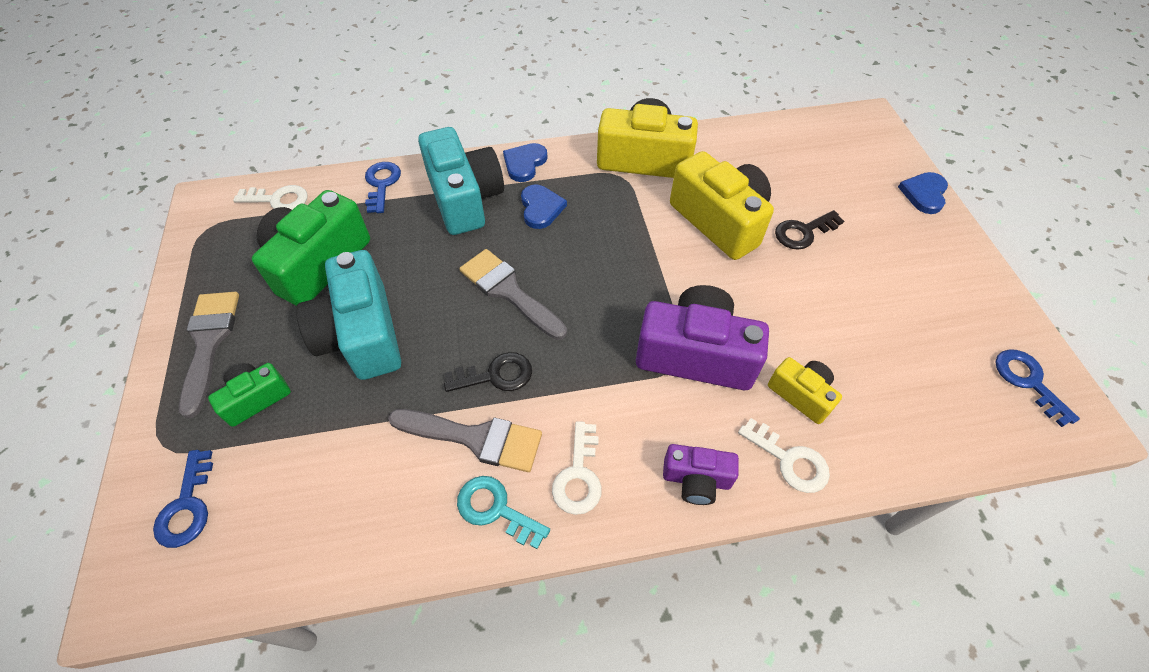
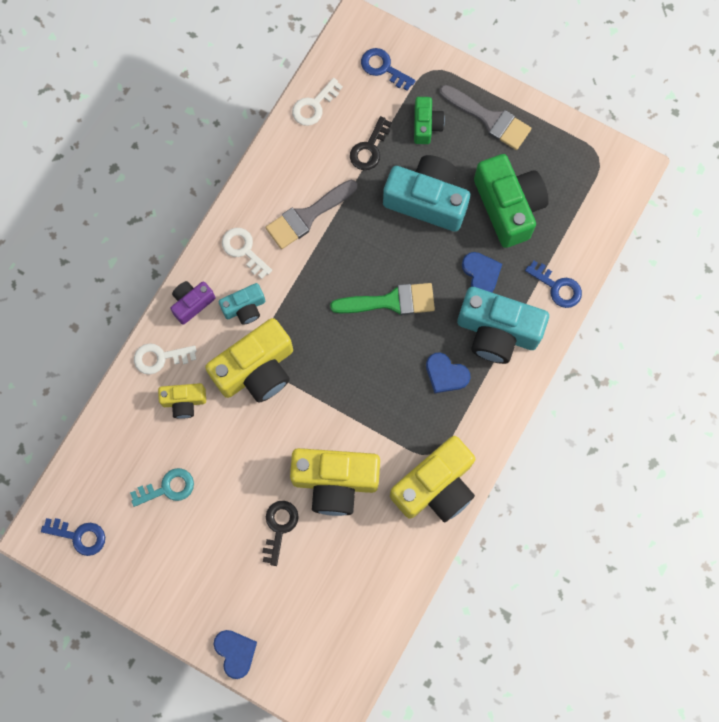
camera: 130 degrees right, 20 degrees up
white key [233,185,308,210] -> white key moved to [292,78,343,126]
black key [444,352,532,392] -> black key moved to [350,116,392,170]
turquoise key [457,476,550,549] -> turquoise key moved to [130,468,194,507]
grey brush [459,249,567,340] -> green brush [330,283,435,315]
blue heart [503,143,548,182] -> blue heart moved to [462,252,502,292]
purple camera [636,285,769,390] -> yellow camera [205,318,293,403]
none -> turquoise camera [218,283,265,325]

